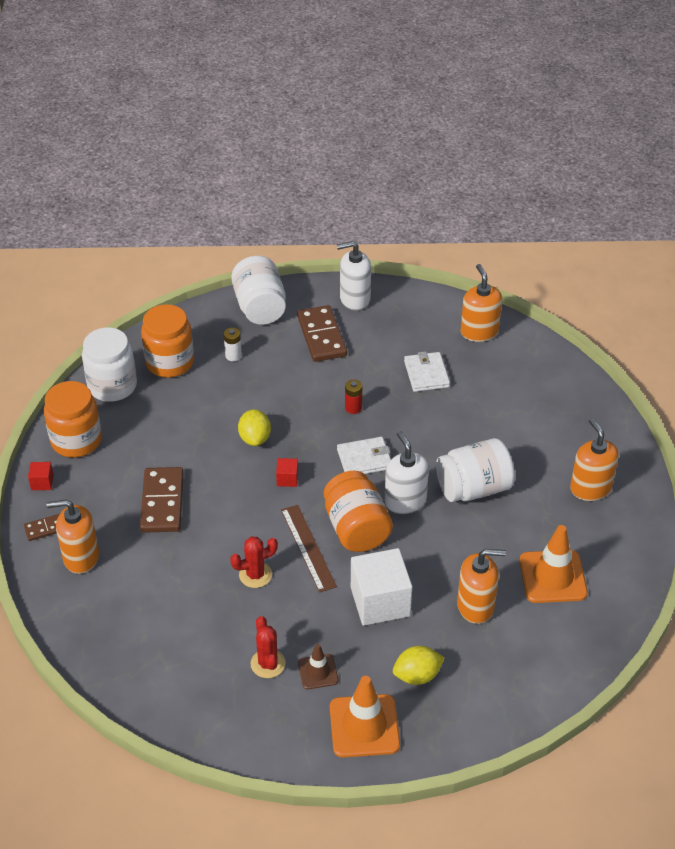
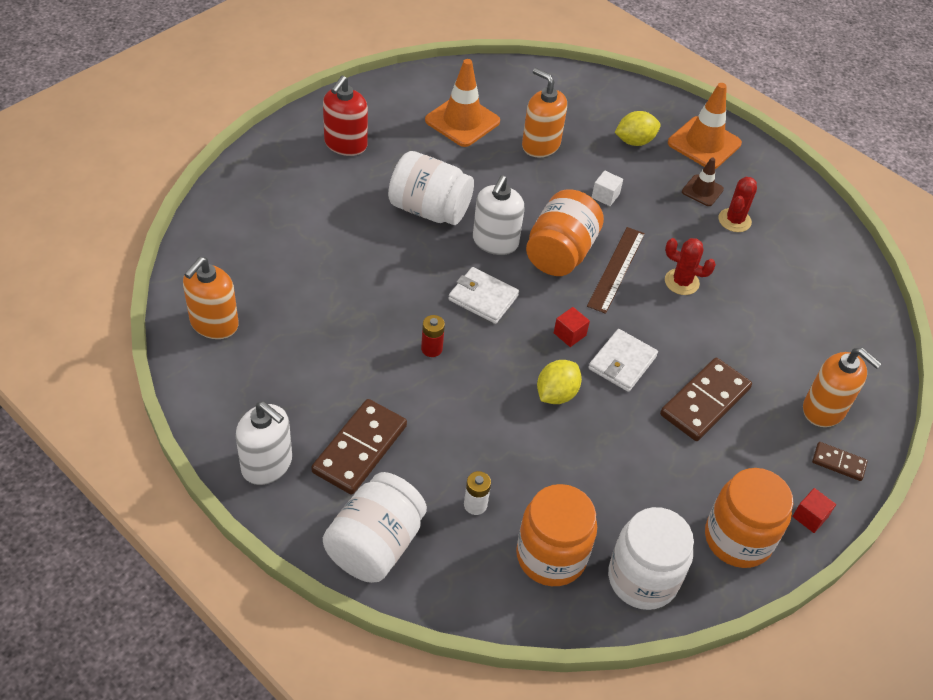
camera: 140 degrees left, 5 degrees up
white cube [351,548,412,626] -> white cube [592,170,623,206], size x0.44
yellow lemon [393,646,445,685] -> yellow lemon turned 45 degrees counterclockwise [614,111,661,146]
white wallet [404,351,450,392] -> white wallet moved to [588,329,658,392]
orange soap dispenser [570,418,619,501] -> red soap dispenser [323,76,368,156]

